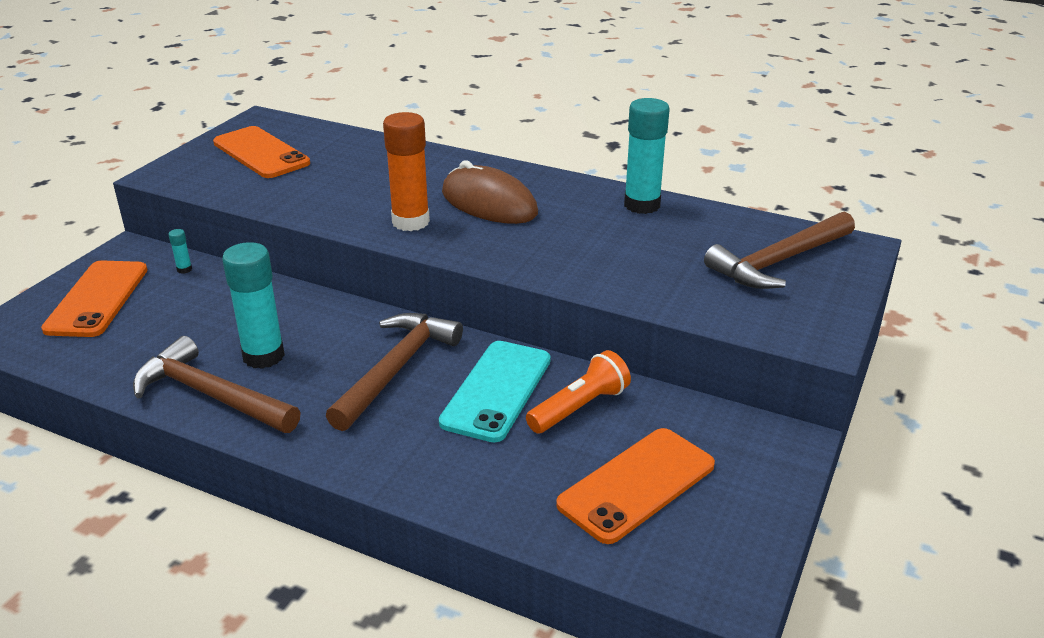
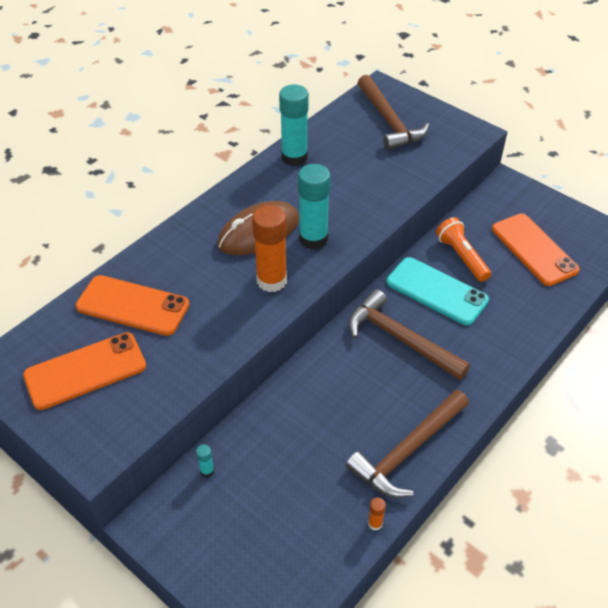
camera: 75 degrees left, 15 degrees up
orange phone [41,261,148,337] -> orange phone moved to [76,275,190,336]
turquoise glue stick [222,242,285,369] -> turquoise glue stick moved to [298,164,331,249]
none -> orange glue stick [368,498,386,531]

